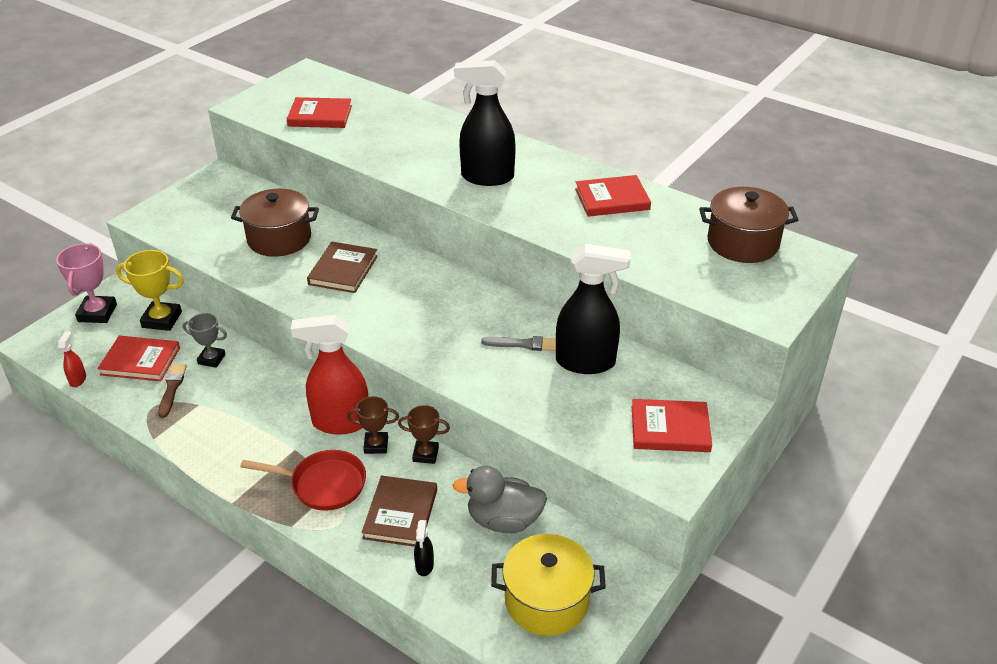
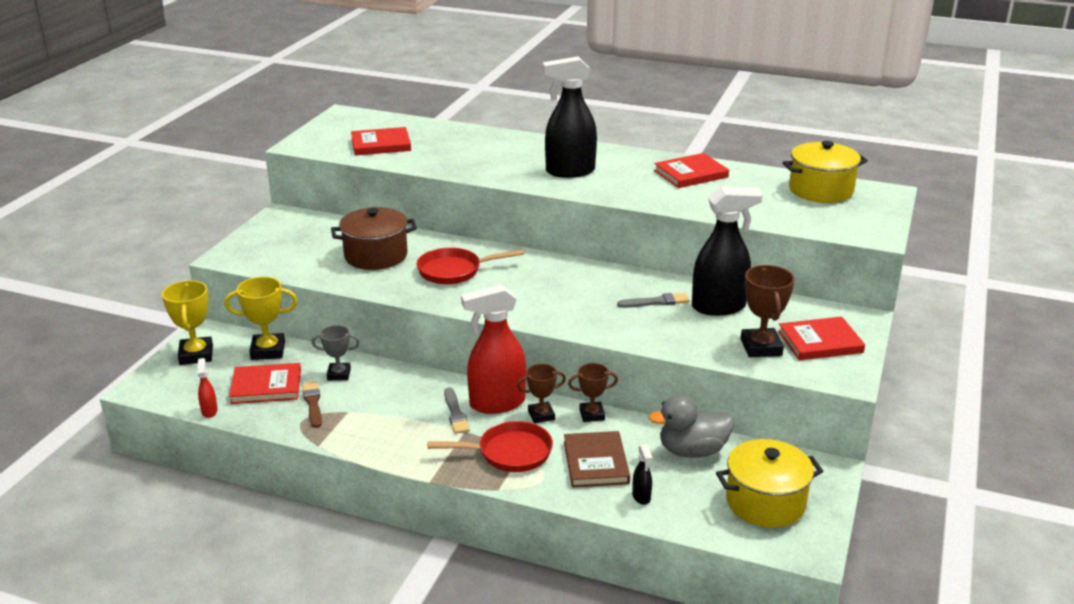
camera: 15 degrees left, 10 degrees down
pink trophy [56,243,117,323] -> yellow trophy [162,280,213,365]
brown book [307,242,378,293] -> red pan [416,247,524,284]
brown pot [699,187,798,263] -> yellow pot [782,141,868,203]
none -> grey brush [444,387,470,434]
none -> brown trophy [741,265,795,357]

